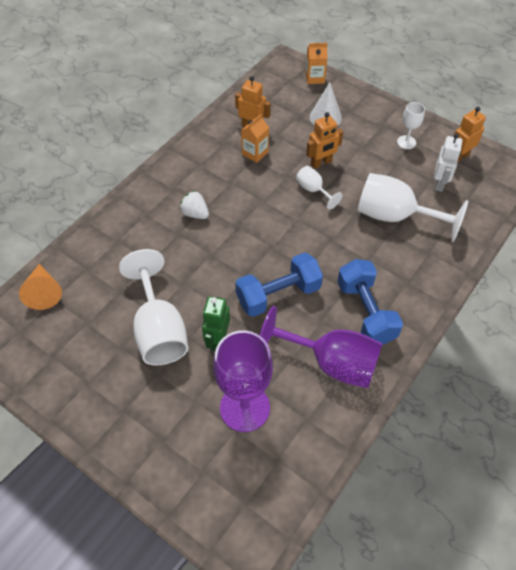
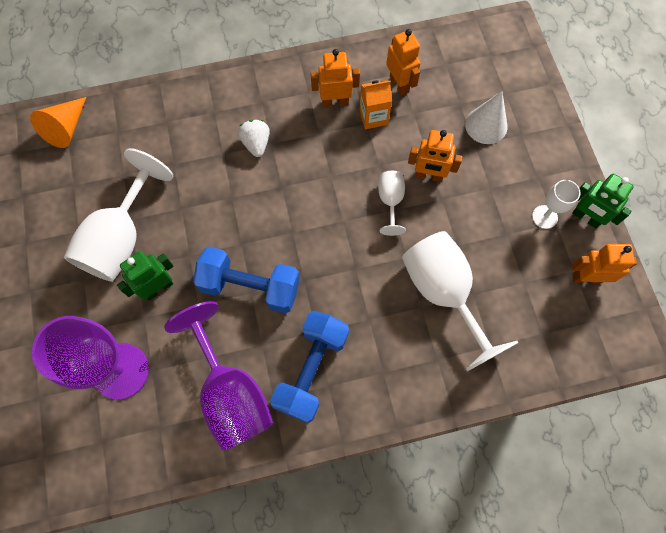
camera: 40 degrees right, 15 degrees up
orange carton [305,43,328,84] -> none
white robot [434,133,462,192] -> none
none -> orange robot [311,49,360,108]
none -> green robot [572,173,634,229]

